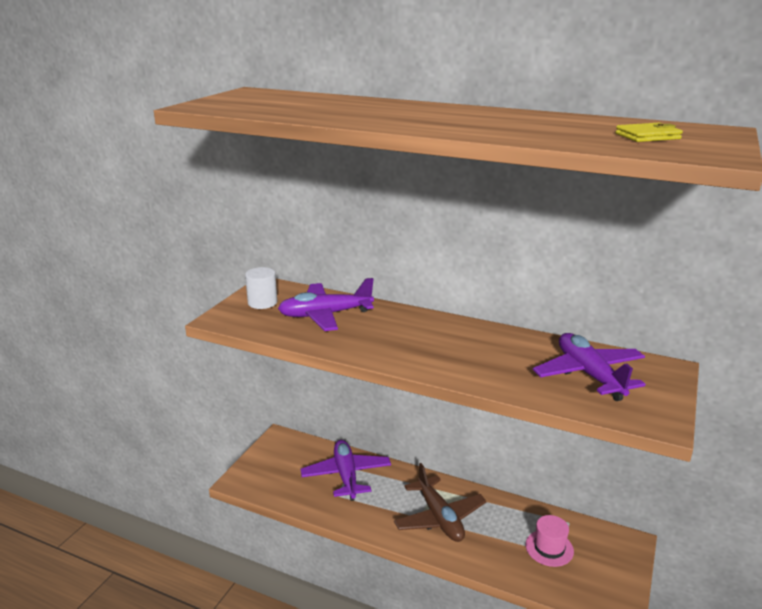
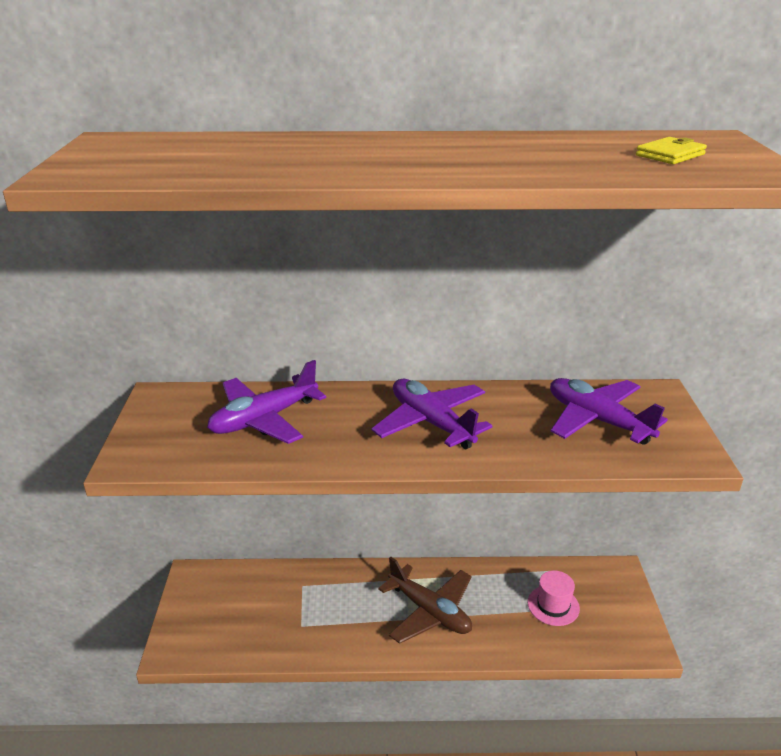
camera: 25 degrees left, 5 degrees up
white cylinder [245,267,277,309] -> none
purple plane [301,440,391,501] -> purple plane moved to [371,379,492,450]

